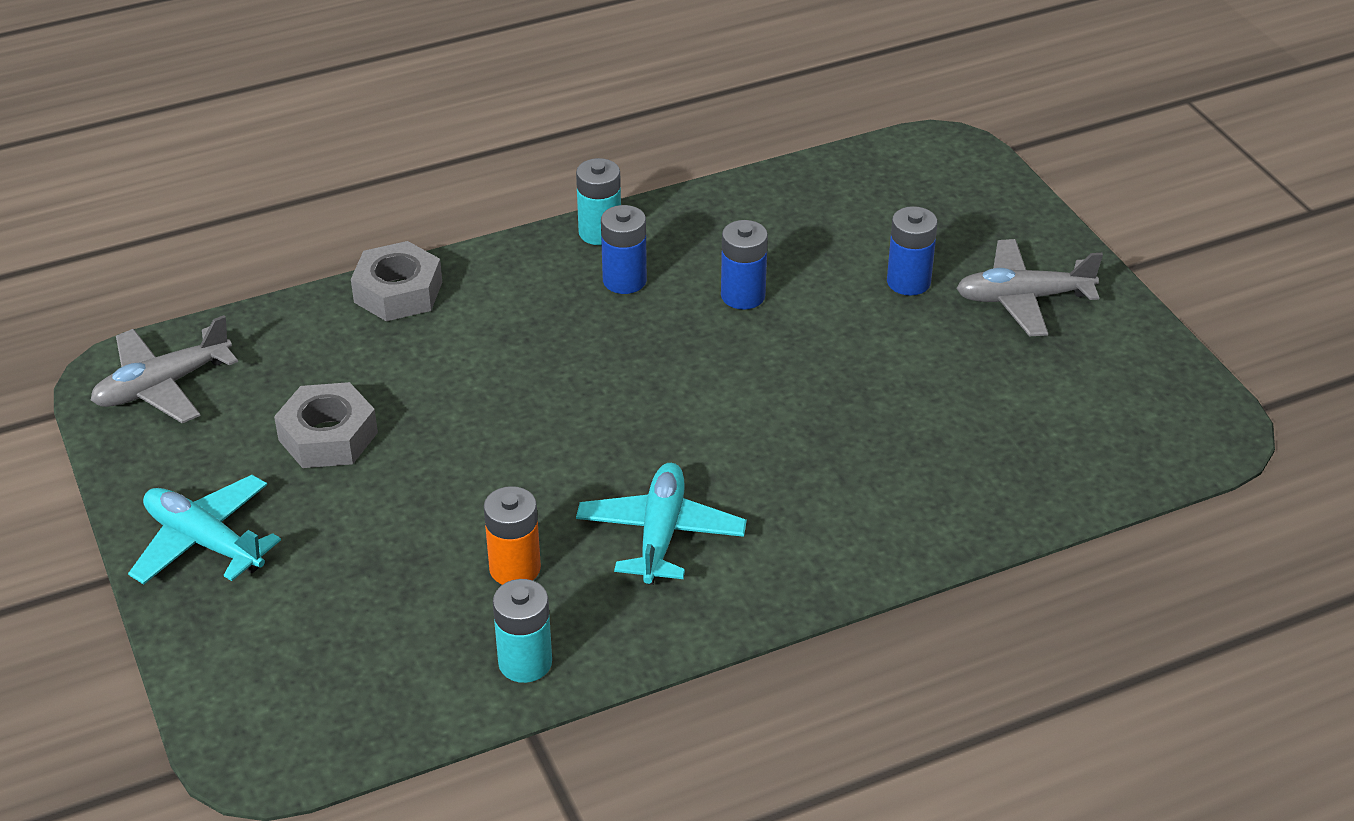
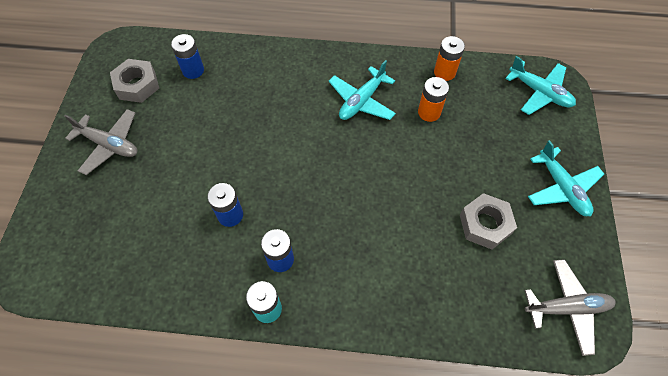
camera: 150 degrees left, 20 degrees up
grey nut [351,241,442,321] -> grey nut moved to [110,59,159,103]
turquoise battery [493,579,552,683] -> orange battery [434,36,465,81]
blue battery [887,206,938,296] -> blue battery moved to [171,34,204,79]
none -> turquoise plane [505,56,576,115]

